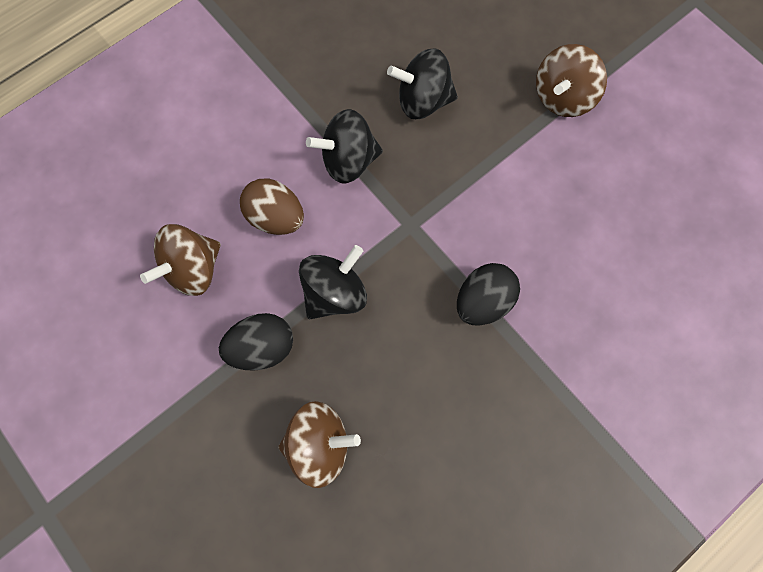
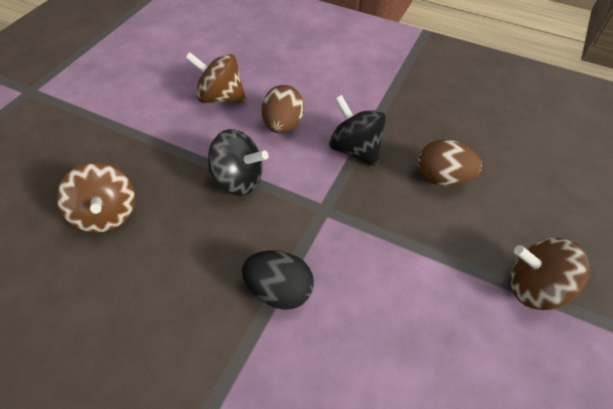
camera: 65 degrees right, 20 degrees down
black egg [219,313,293,371] -> none
black spinning top [387,49,458,119] -> brown egg [418,139,482,186]

